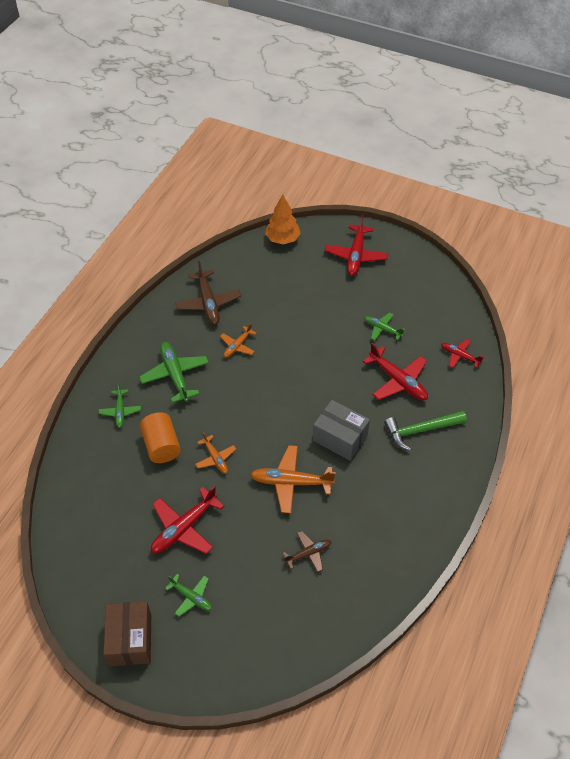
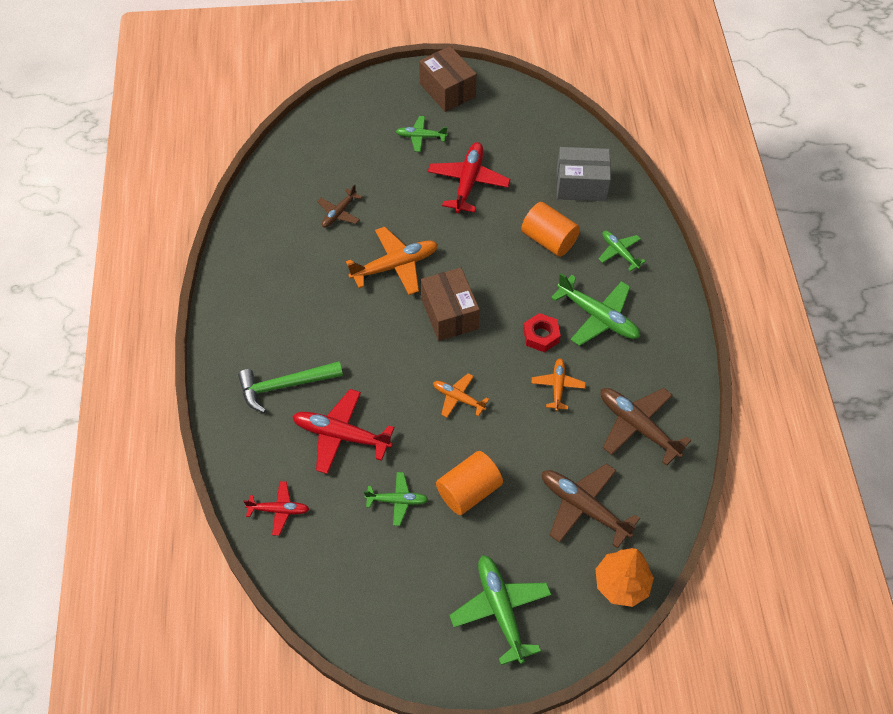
camera: 150 degrees right, 5 degrees up
orange plane [195,432,236,474] -> orange plane moved to [433,373,489,418]
grey box [313,400,370,460] -> grey box moved to [557,147,611,201]
red plane [324,215,388,276] -> green plane [449,555,552,665]
green hammer [384,411,467,451] -> green hammer turned 150 degrees counterclockwise [238,361,343,413]
none -> brown box [421,268,480,341]
none -> orange cylinder [436,451,503,515]
none -> red nut [523,313,561,352]
none -> brown plane [542,463,640,548]

